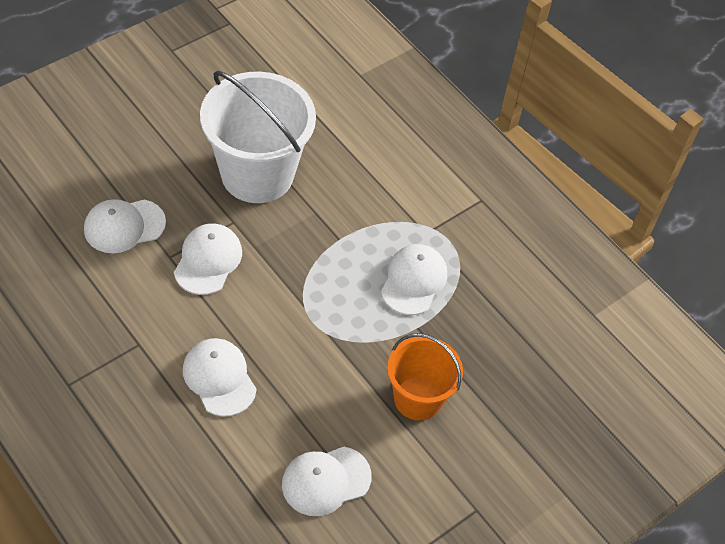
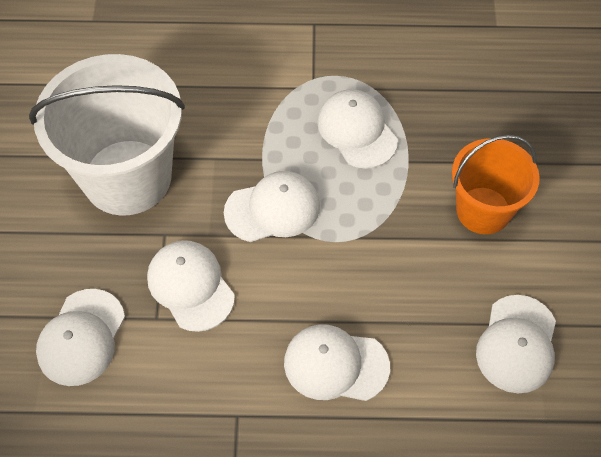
camera: 45 degrees left, 5 degrees up
none -> white cap [224,171,320,242]

